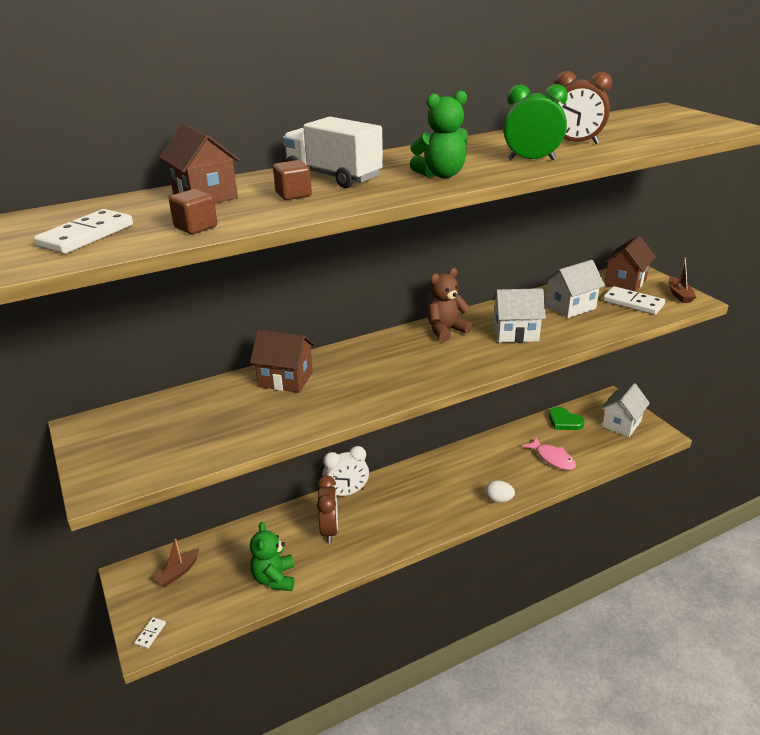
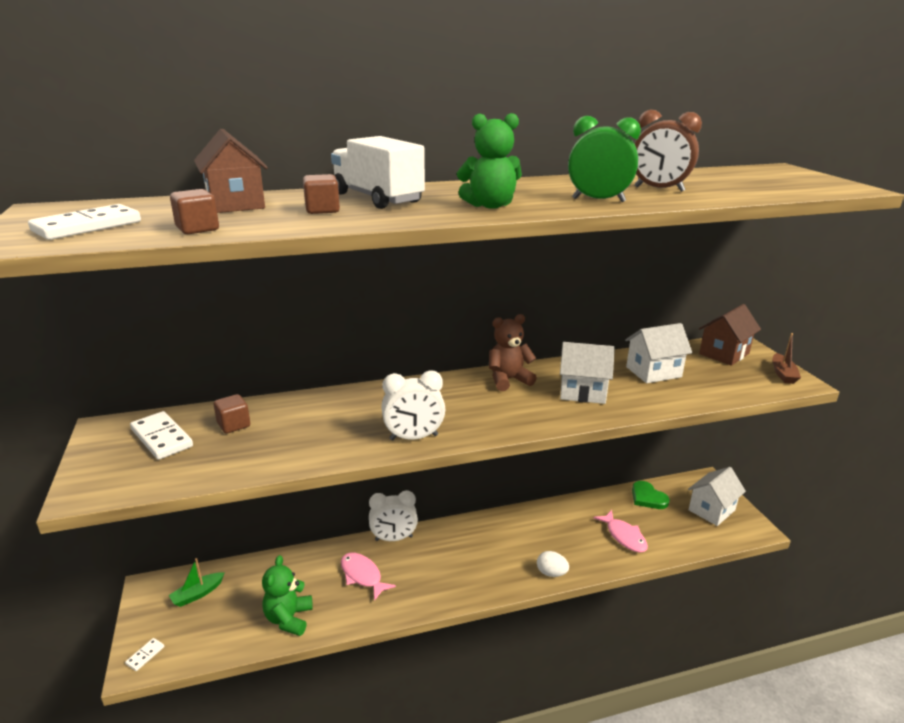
camera: 10 degrees right, 5 degrees down
brown boat [153,539,199,586] -> green boat [169,558,224,607]
brown house [250,330,315,393] -> none
brown clock [317,476,338,543] -> pink fish [341,553,396,601]
white domino [603,286,665,315] -> white domino moved to [130,411,193,460]
none -> brown cube [214,394,250,433]
none -> white clock [381,370,445,440]

